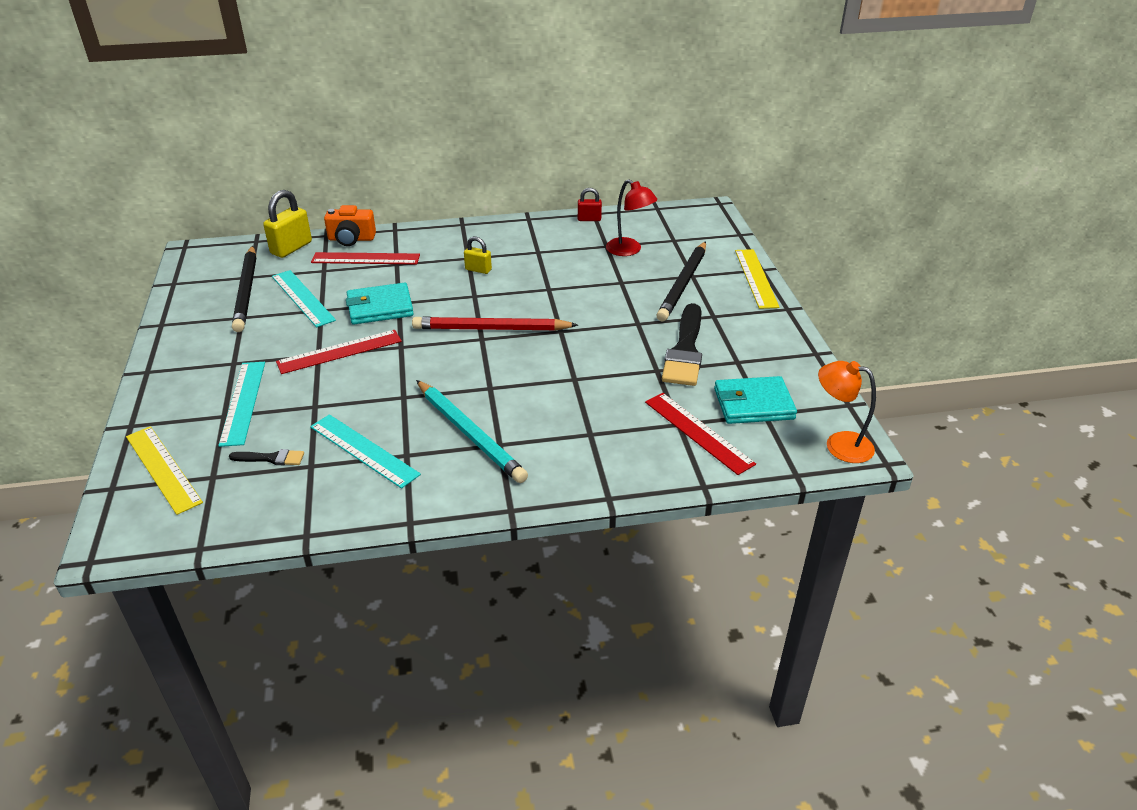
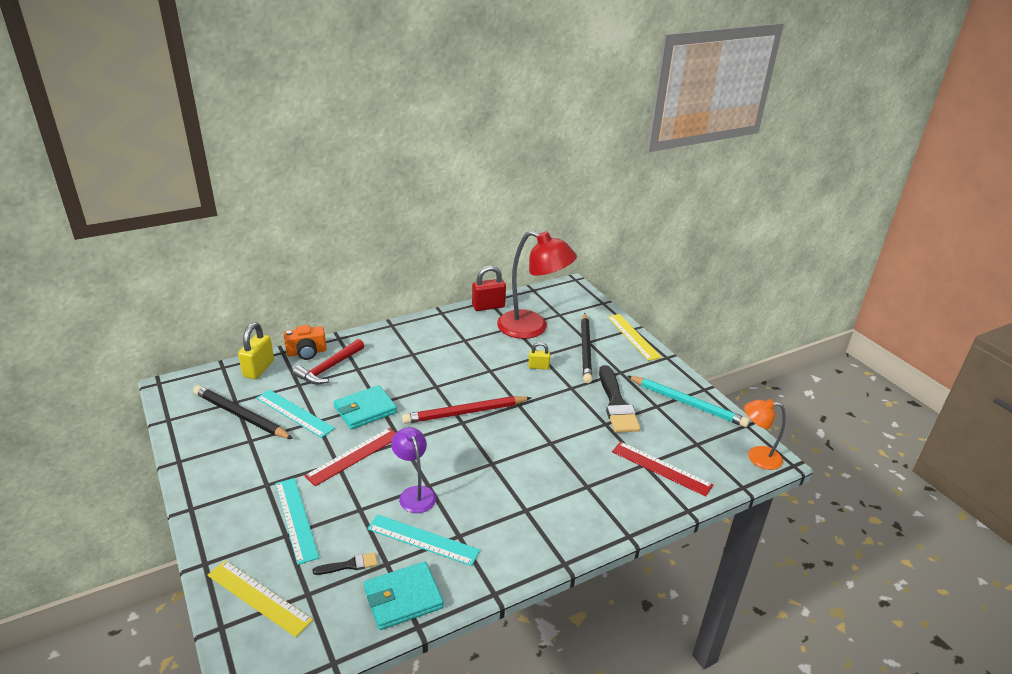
camera: 20 degrees left, 5 degrees down
black pencil [232,246,256,332] -> black pencil turned 150 degrees clockwise [193,385,293,439]
red ruler [311,252,420,264] -> red hammer [293,339,364,385]
turquoise pencil [416,380,528,483] -> turquoise pencil moved to [627,376,750,427]
yellow padlock [464,237,492,274] -> yellow padlock moved to [528,342,550,370]
red padlock [578,188,602,221] -> red padlock [472,266,506,311], size x1.72
red lamp [606,179,657,256] -> red lamp [497,230,577,339], size x1.83
turquoise wallet [714,376,797,424] -> turquoise wallet moved to [364,561,444,630]
none -> purple lamp [391,427,436,513]

